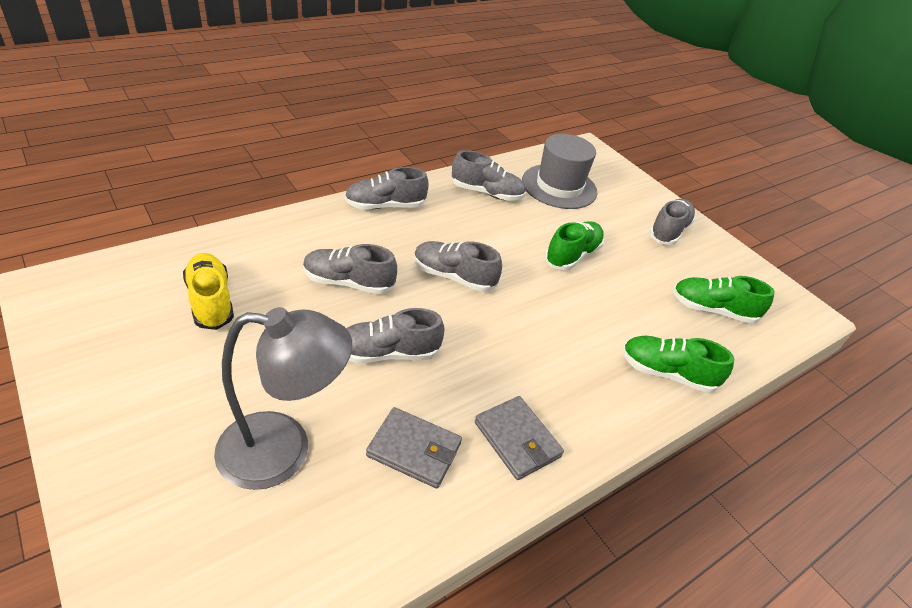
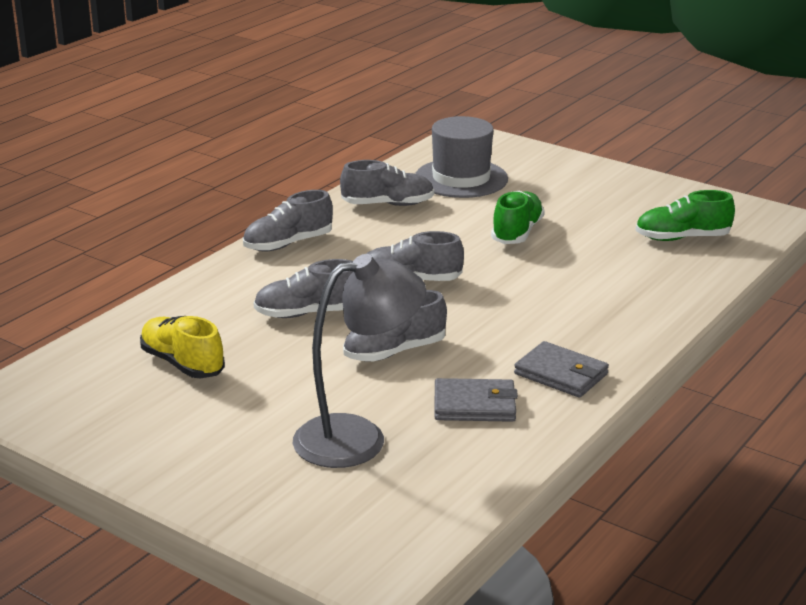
camera: 15 degrees left, 15 degrees down
green shoe [622,336,734,393] -> none
grey shoe [649,199,696,245] -> none

